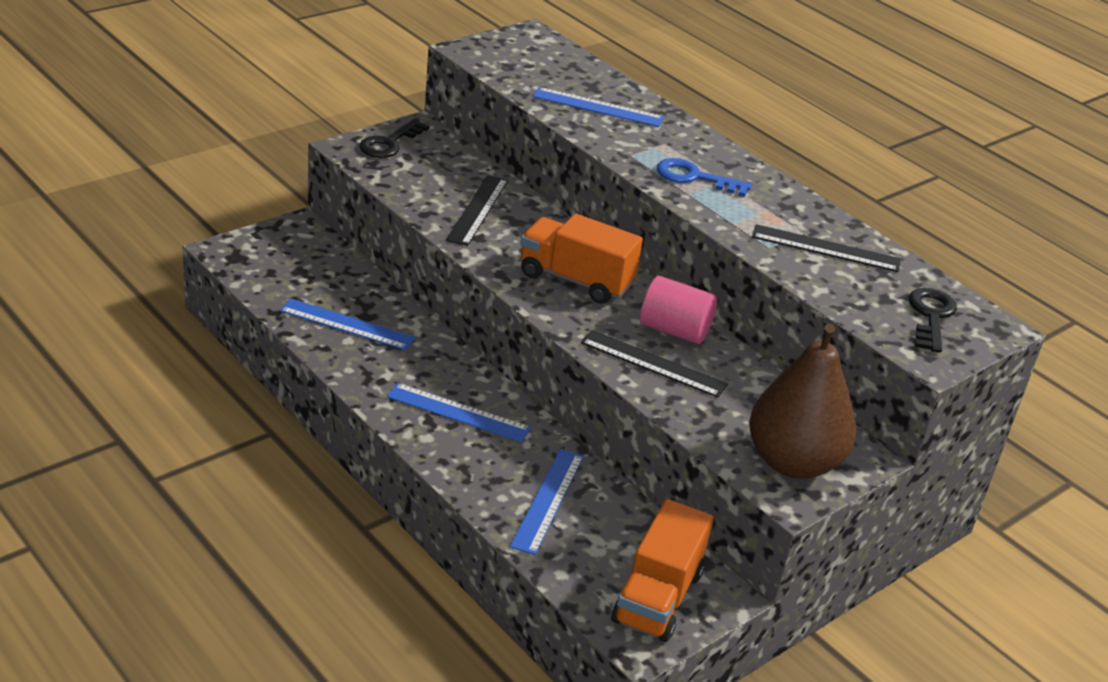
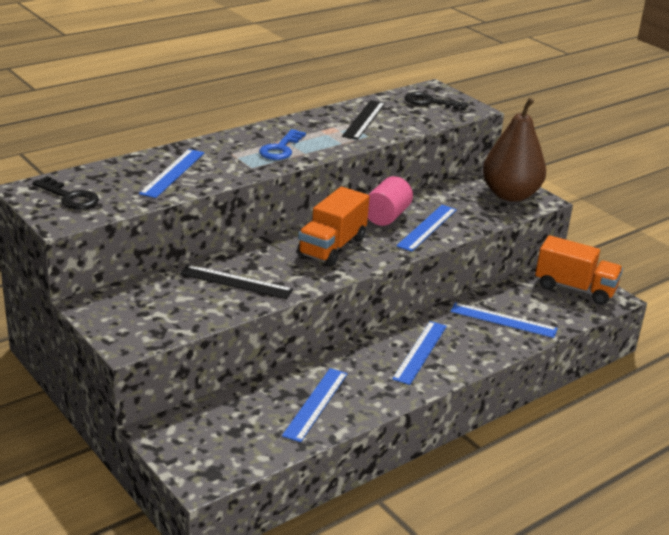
camera: 85 degrees left, 5 degrees down
black key [359,119,429,158] -> black key moved to [32,176,99,209]
black ruler [581,330,728,398] -> blue ruler [396,205,457,252]

